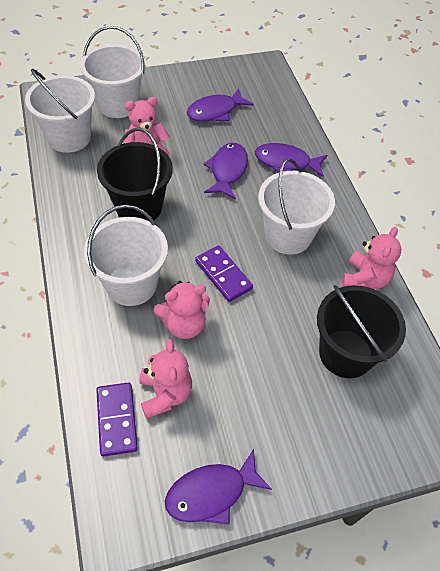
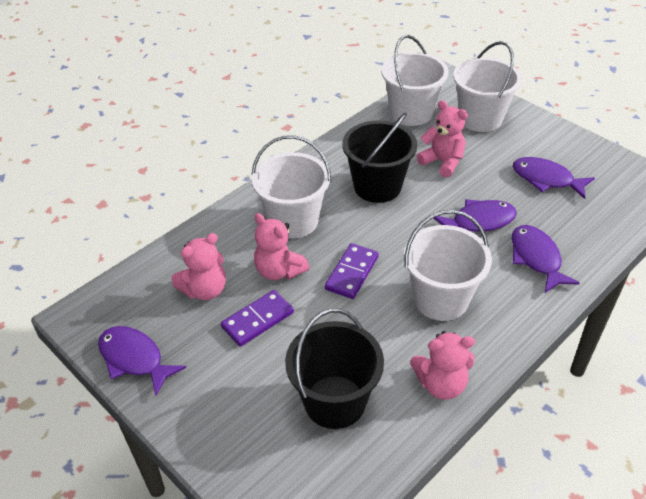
camera: 65 degrees right, 10 degrees down
purple domino [96,382,138,457] -> purple domino moved to [221,290,294,346]

